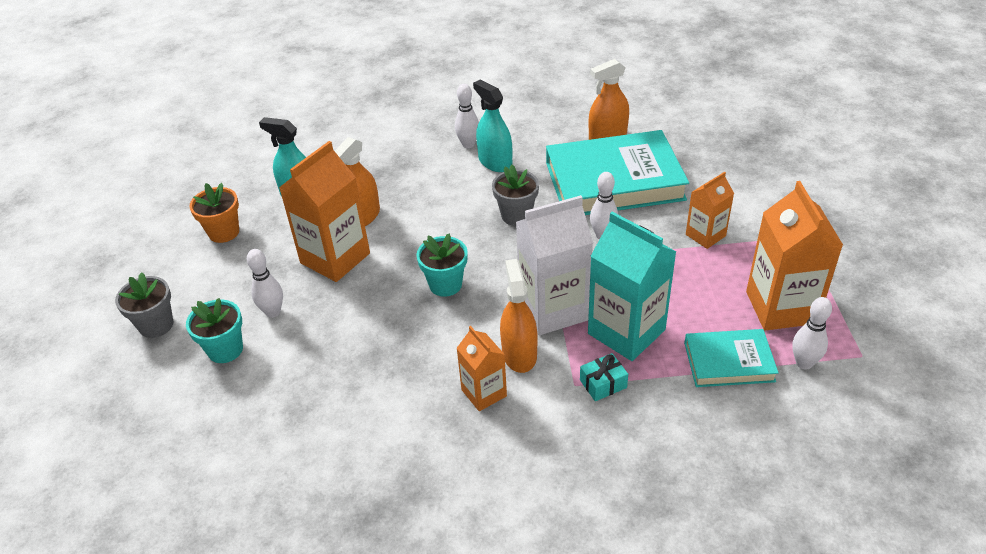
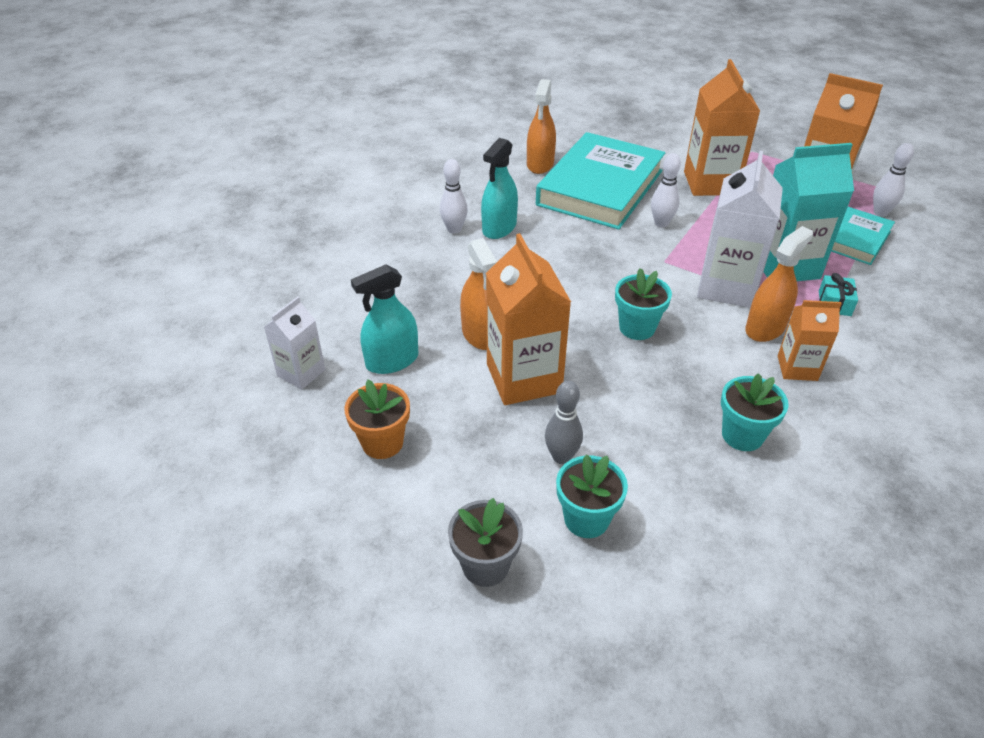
camera: 55 degrees left, 0 degrees up
white bowling pin [247,249,283,318] -> grey bowling pin [545,381,583,464]
turquoise spray bottle [473,79,512,172] -> turquoise spray bottle turned 60 degrees counterclockwise [481,138,518,239]
grey flower pot [492,165,539,226] -> none
orange spray bottle [500,259,538,373] -> orange spray bottle turned 105 degrees clockwise [745,226,813,342]
orange carton [686,172,734,249] -> orange carton [684,59,760,196], size x1.76
none -> white carton [264,297,325,389]
none -> turquoise flower pot [721,373,789,451]

